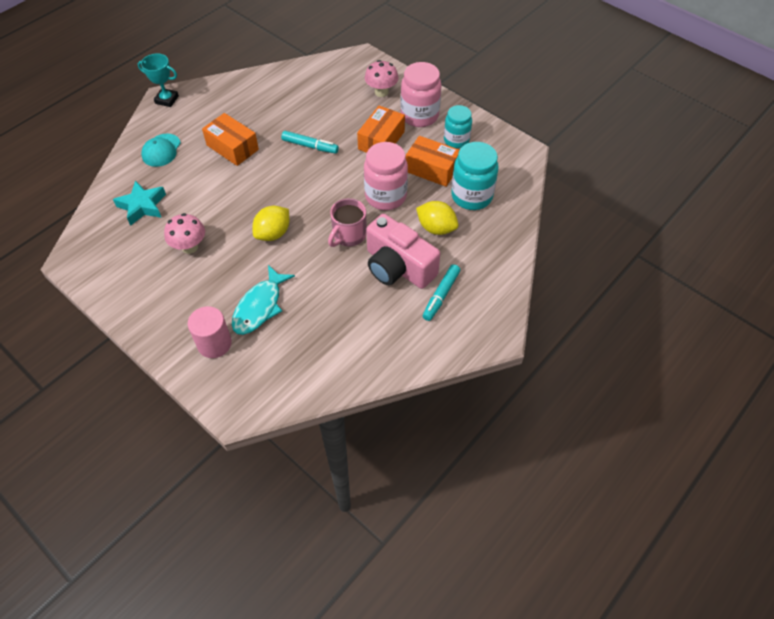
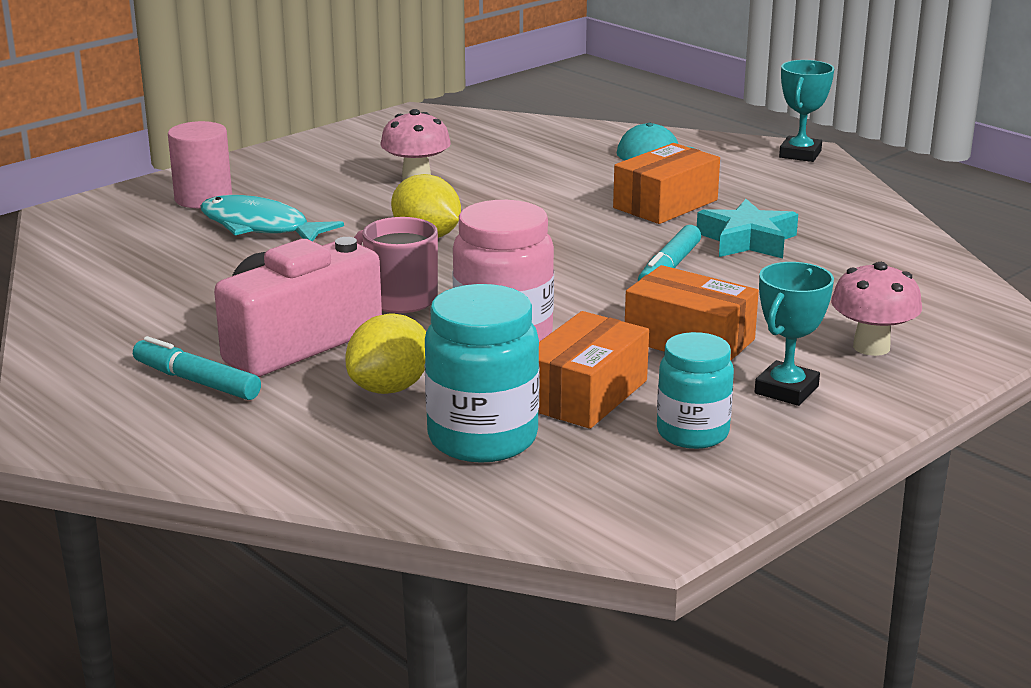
camera: 95 degrees right, 30 degrees down
turquoise star [113,181,166,226] -> turquoise star moved to [697,199,798,259]
pink jar [400,62,442,127] -> turquoise trophy [755,262,834,406]

